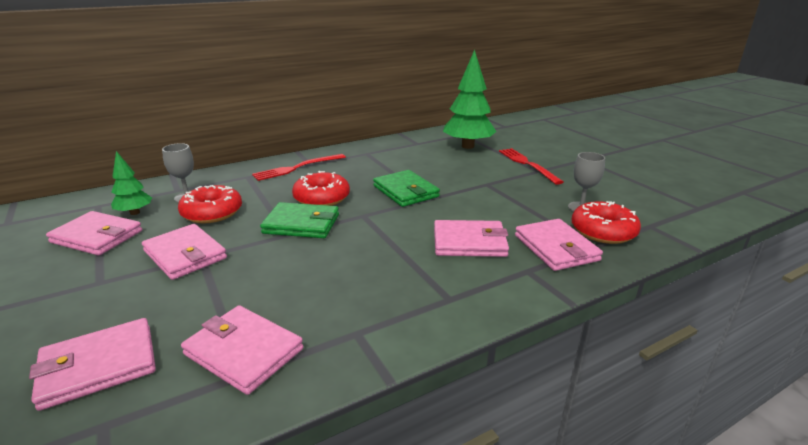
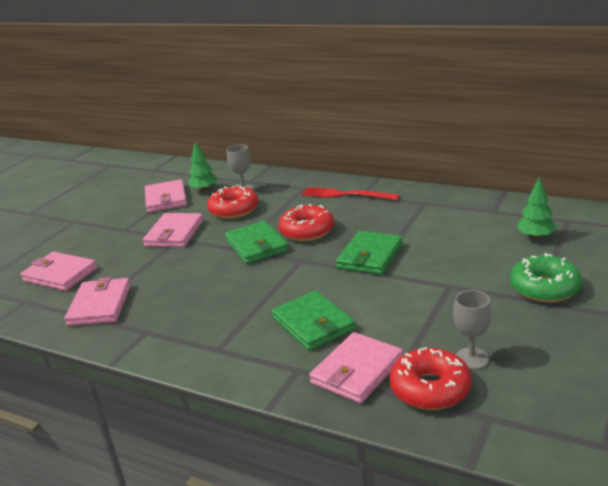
camera: 60 degrees right, 0 degrees up
pink wallet [434,220,509,257] -> green wallet [272,291,356,351]
green tree [443,49,497,149] -> green tree [517,177,556,239], size x0.53
red fork [499,148,563,185] -> green donut [510,253,582,303]

